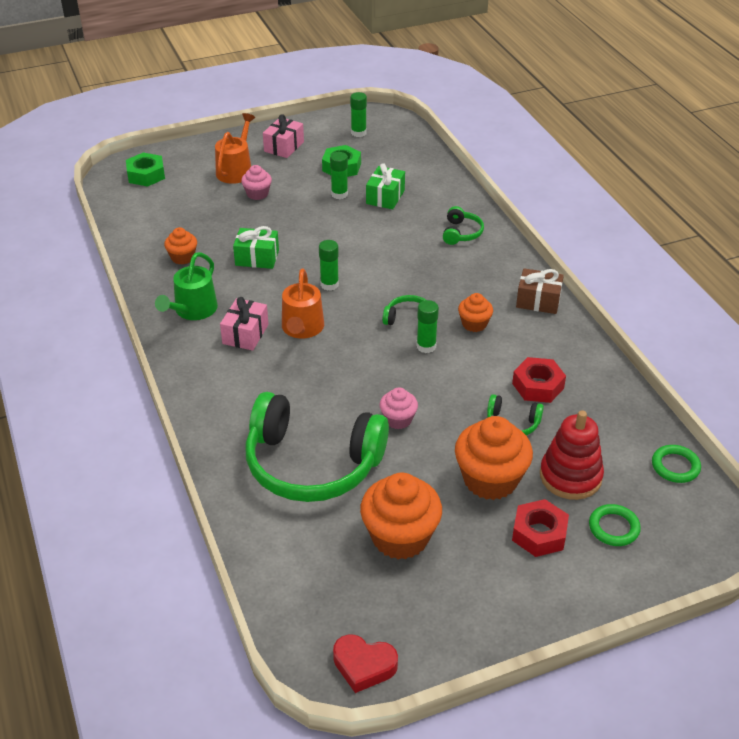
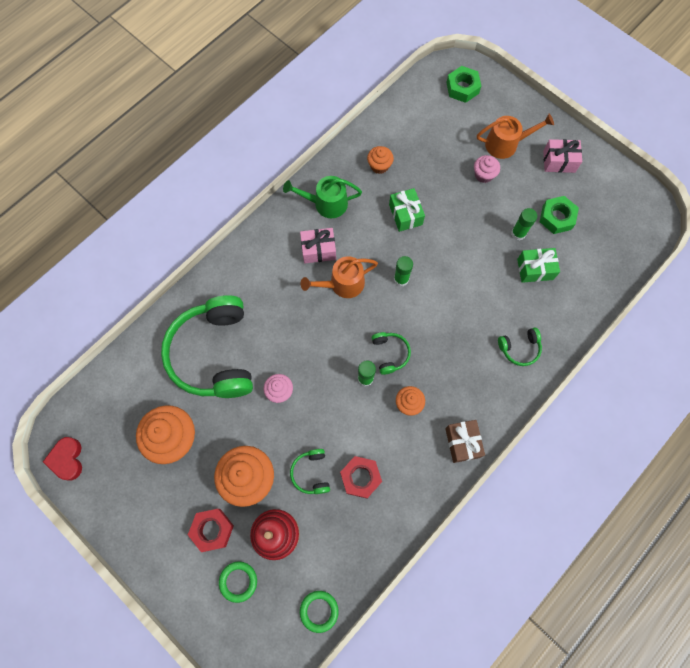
camera: 65 degrees right, 30 degrees up
green glue stick [350,92,367,137] -> none

